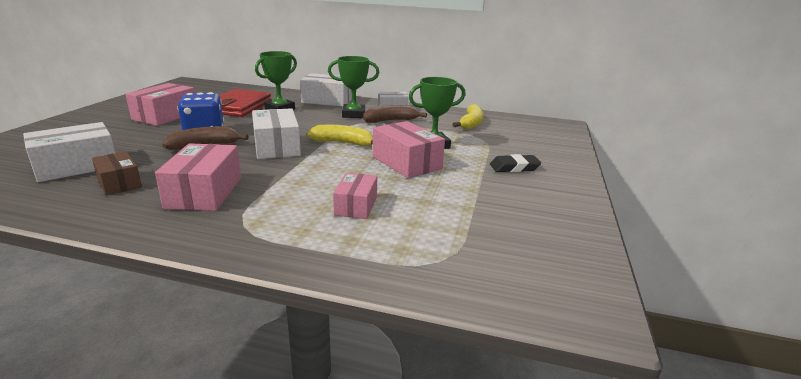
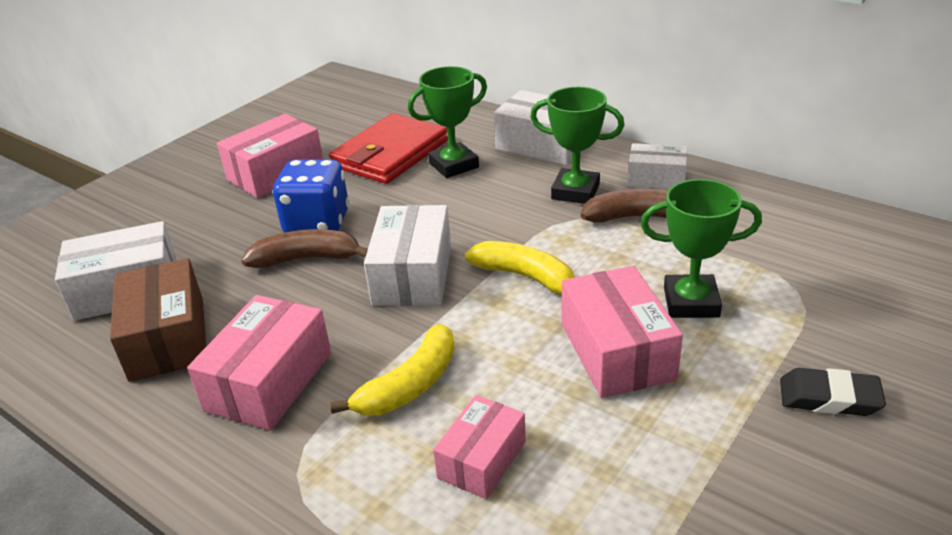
camera: 25 degrees right, 10 degrees up
brown box [92,152,142,195] -> brown box [110,258,206,382], size x1.58
yellow banana [452,104,484,130] -> yellow banana moved to [330,324,455,416]

